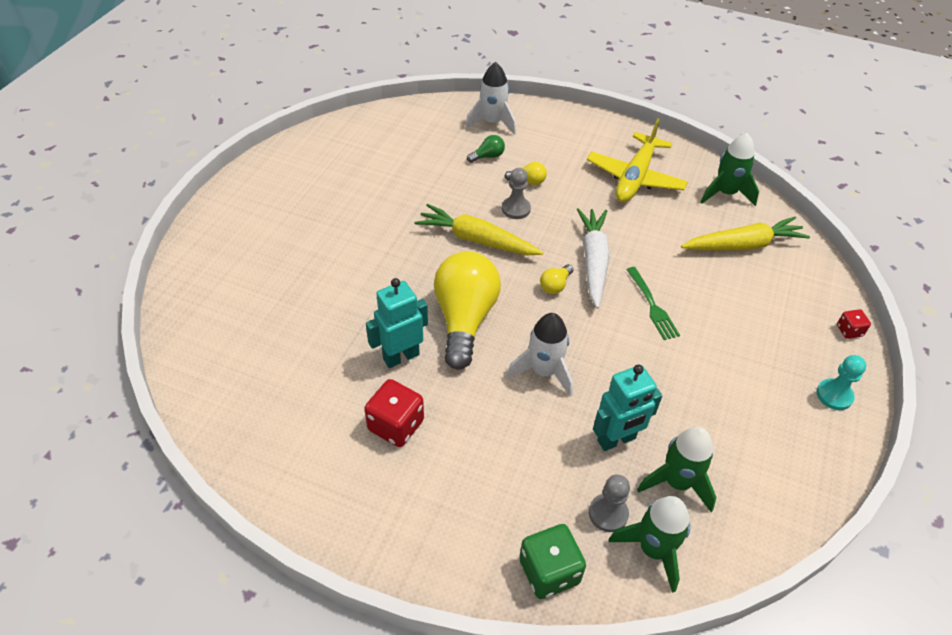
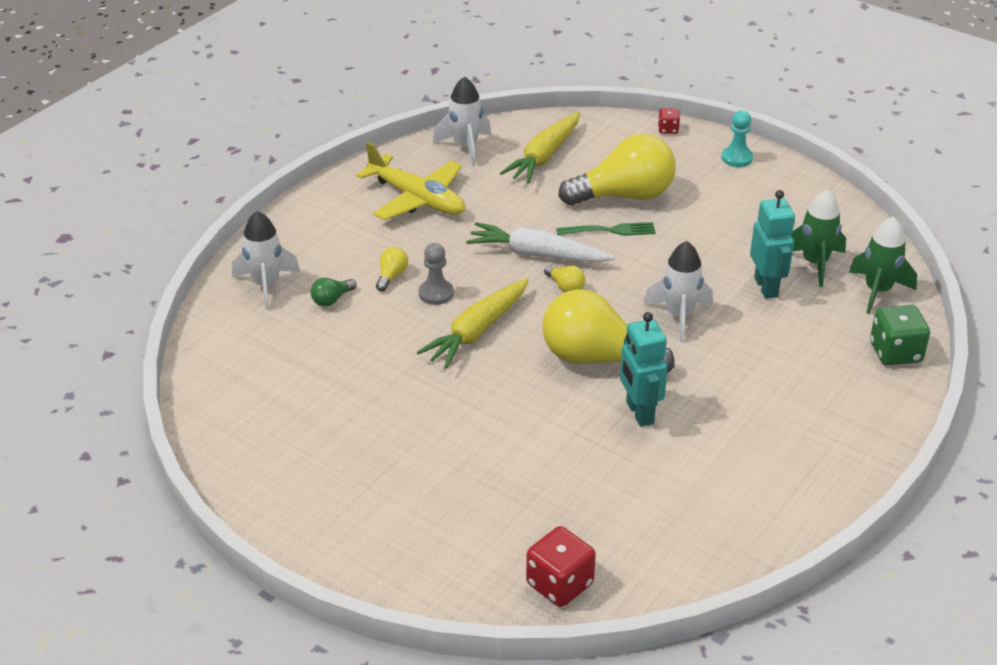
camera: 75 degrees left, 10 degrees down
red dice [364,379,424,447] -> red dice moved to [526,526,596,607]
green light bulb [467,135,505,163] -> green light bulb turned 120 degrees counterclockwise [311,278,356,307]
grey pawn [589,474,630,532] -> none
yellow carrot [681,217,810,250] -> yellow carrot turned 150 degrees counterclockwise [500,111,580,183]
green rocket [701,133,759,206] -> white rocket [433,77,491,166]
none -> yellow light bulb [558,134,676,205]

